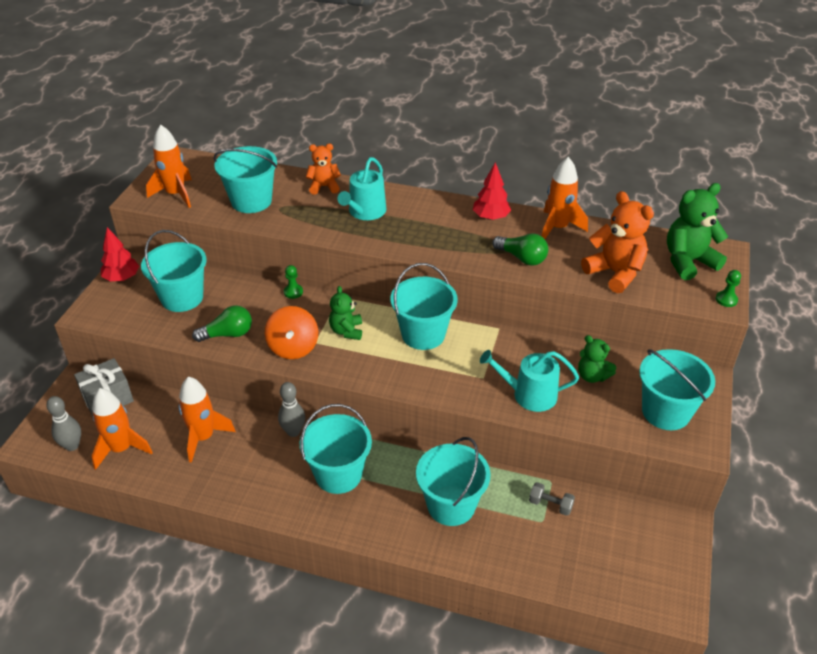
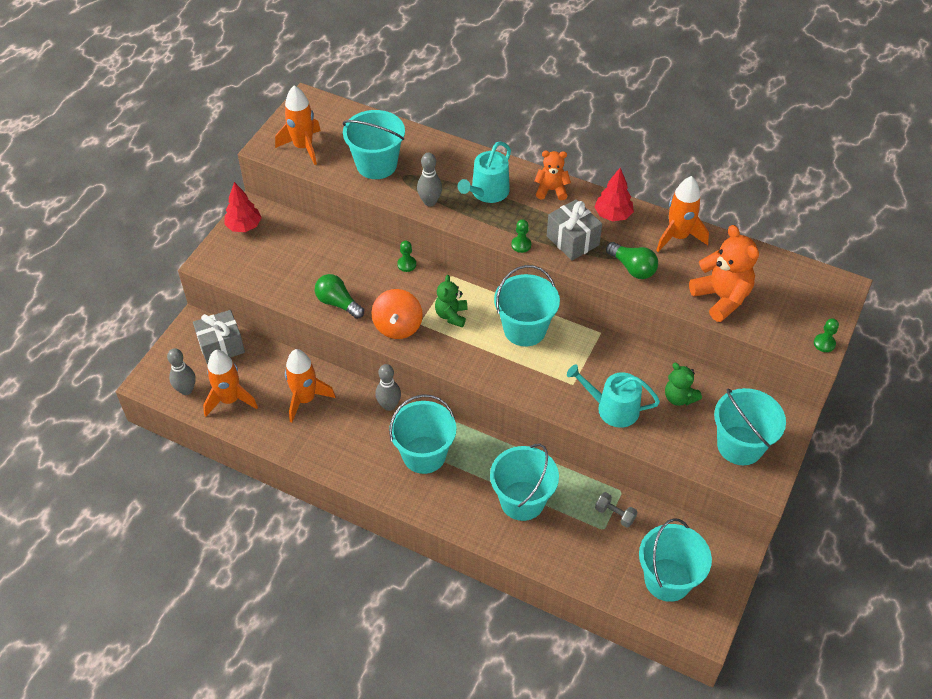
camera: 10 degrees right, 10 degrees up
turquoise bucket [141,230,206,312] -> turquoise bucket moved to [639,518,712,602]
green light bulb [192,305,252,342] -> green light bulb turned 135 degrees counterclockwise [315,274,364,319]
orange teddy bear [306,144,341,195] -> orange teddy bear moved to [534,151,571,201]
green teddy bear [667,183,728,280] -> none
none -> grey bowling pin [417,153,442,207]
none -> green pawn [511,219,531,253]
none -> grey gift [547,199,602,261]

